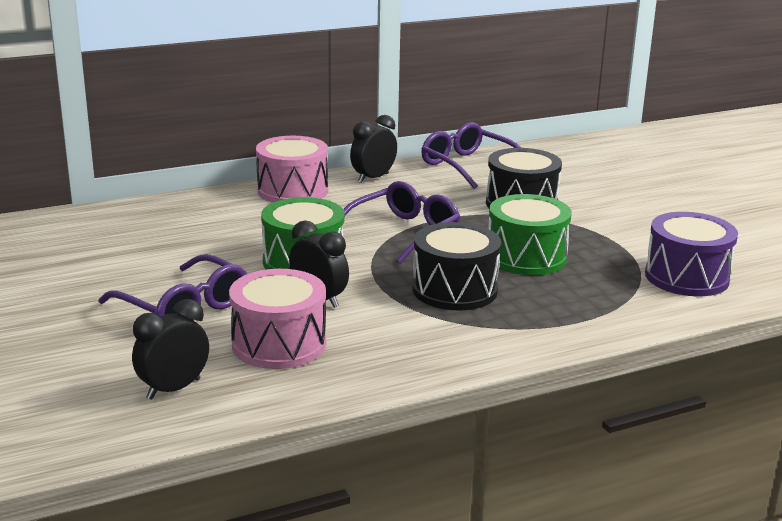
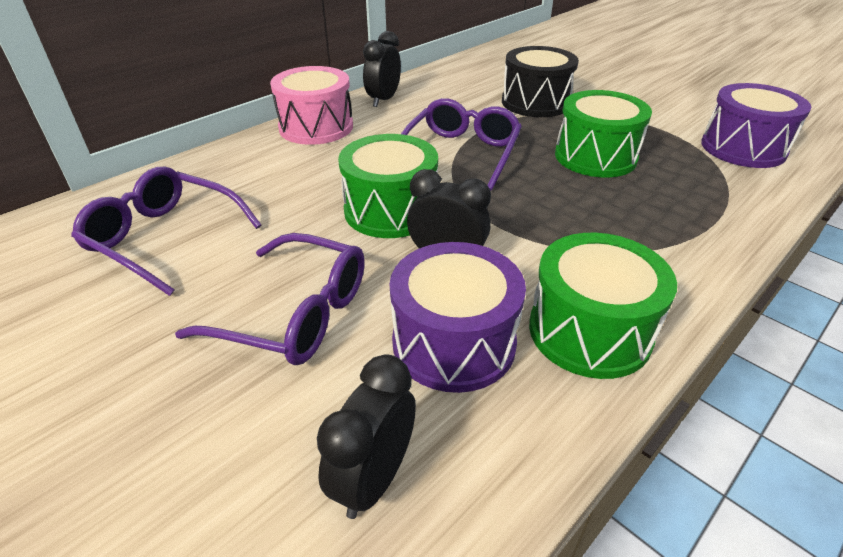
camera: 20 degrees left, 15 degrees up
pink drum [229,269,326,369] -> purple drum [390,242,526,393]
black drum [412,222,501,310] -> none
purple glasses [421,122,521,189] -> purple glasses moved to [71,167,262,296]
none -> green drum [529,233,677,379]

